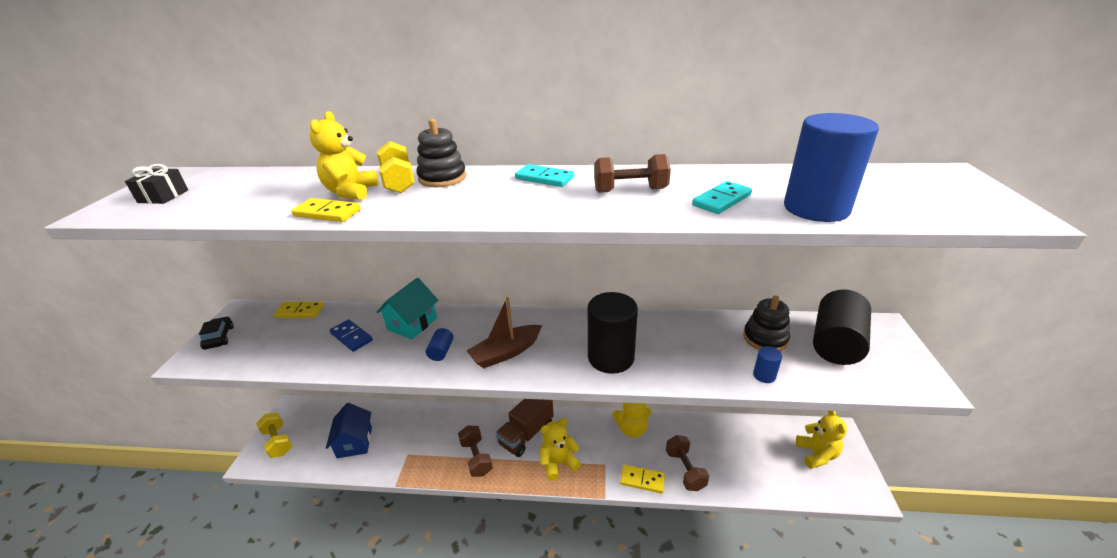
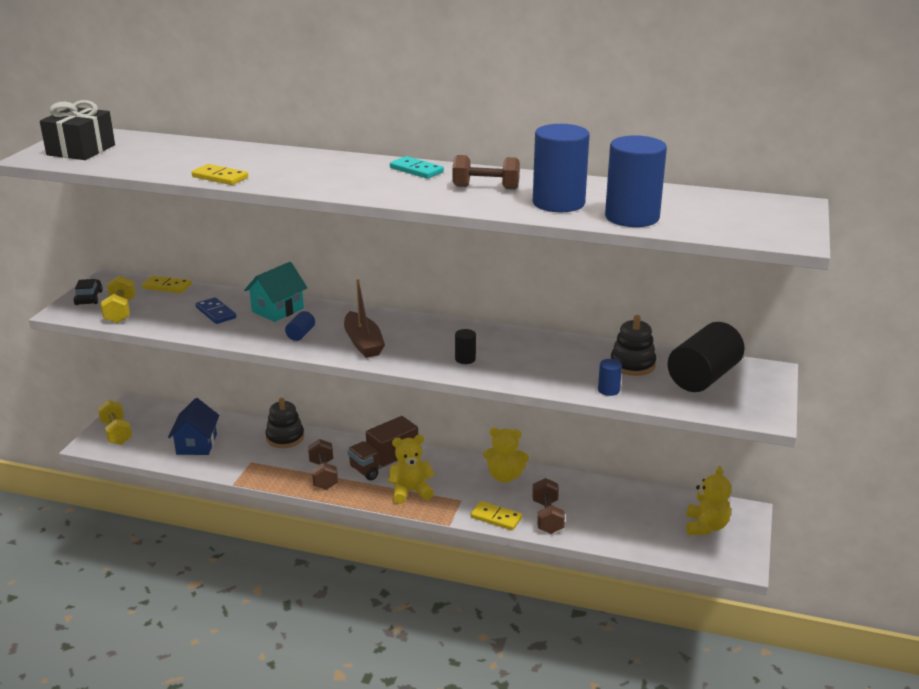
camera: 10 degrees right, 5 degrees down
black gift [125,164,188,204] -> black gift [40,100,115,160], size x1.71
yellow teddy bear [310,111,378,200] -> none
yellow dumbbell [377,141,415,193] -> yellow dumbbell moved to [101,275,136,323]
black stacking toy [416,119,466,187] -> black stacking toy moved to [265,397,304,448]
brown boat [467,297,542,368] -> brown boat turned 90 degrees counterclockwise [344,279,385,358]
black cylinder [588,292,638,374] -> black cylinder [455,329,476,364], size x0.44
turquoise domino [692,181,752,214] -> blue cylinder [533,124,589,212]

